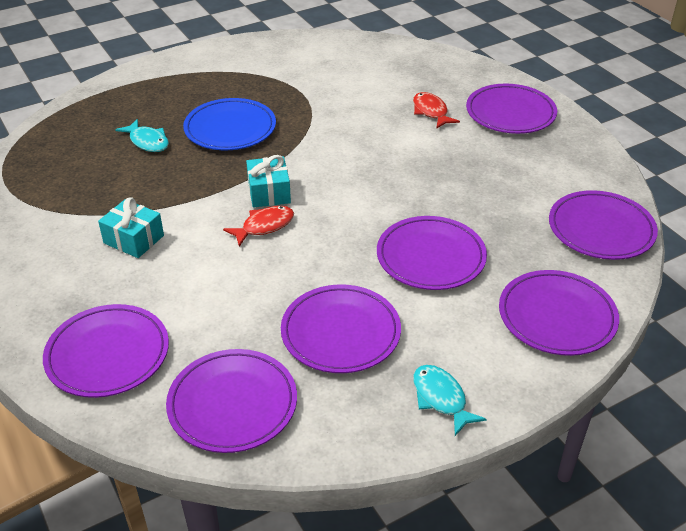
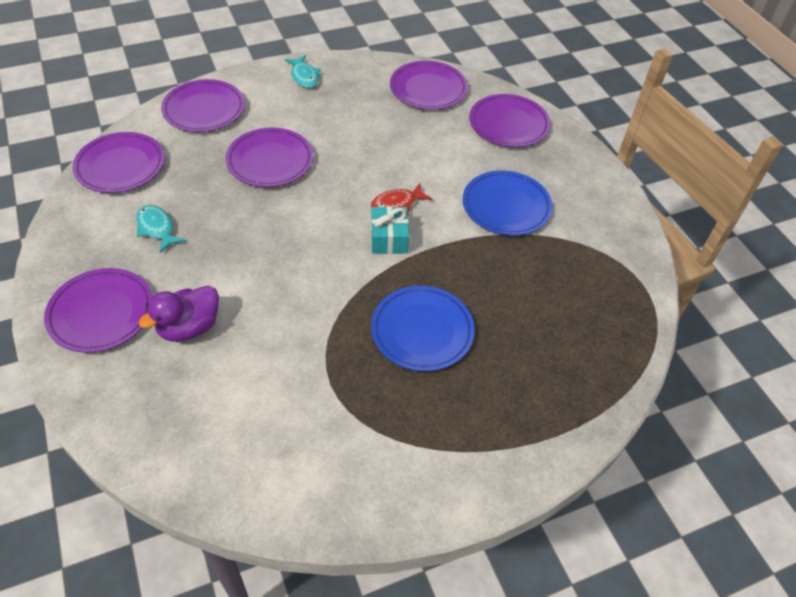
camera: 175 degrees left, 10 degrees up
turquoise gift [98,197,164,258] -> blue plate [463,170,553,236]
turquoise fish [115,119,169,152] -> turquoise fish moved to [136,205,186,253]
purple plate [281,284,401,373] -> none
red fish [413,92,460,129] -> purple duck [138,285,219,342]

